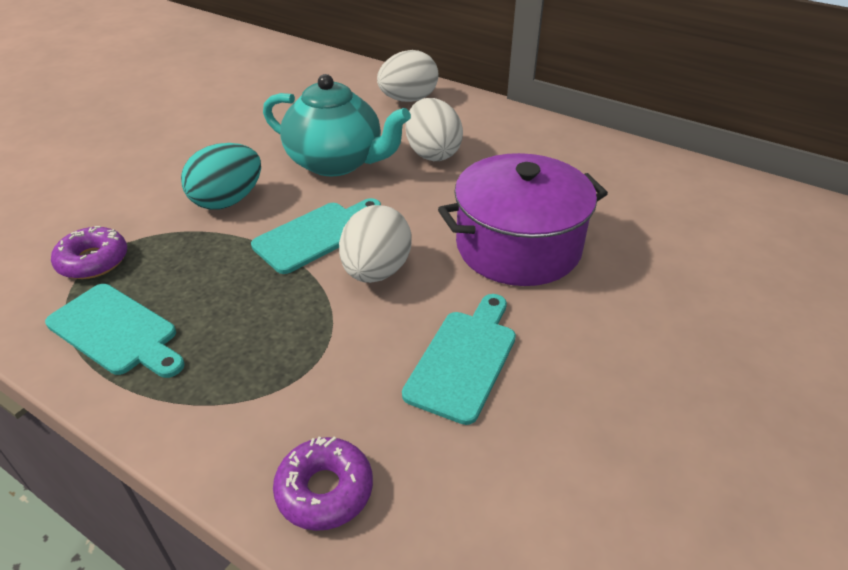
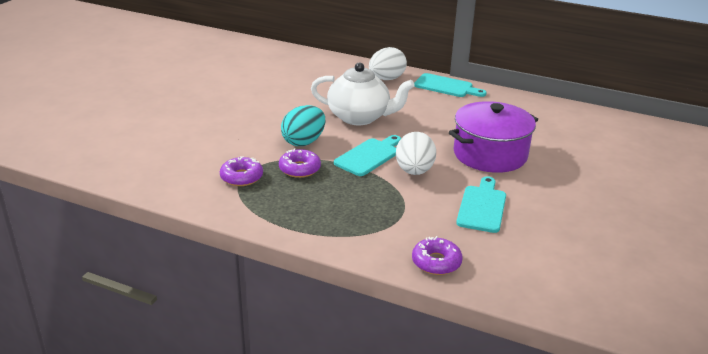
camera: 10 degrees left, 10 degrees down
turquoise cutting board [45,284,185,378] -> turquoise cutting board moved to [414,73,487,97]
turquoise teapot [263,74,411,176] -> white teapot [311,62,415,125]
white egg [406,98,463,161] -> none
none -> purple donut [279,149,321,178]

